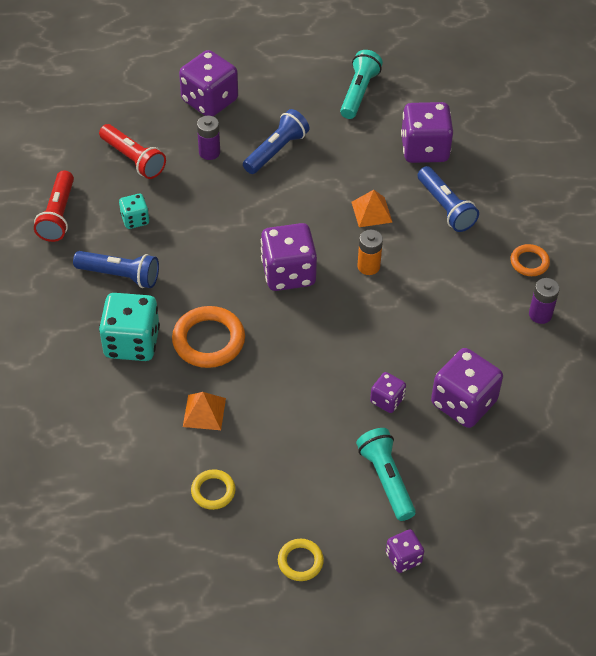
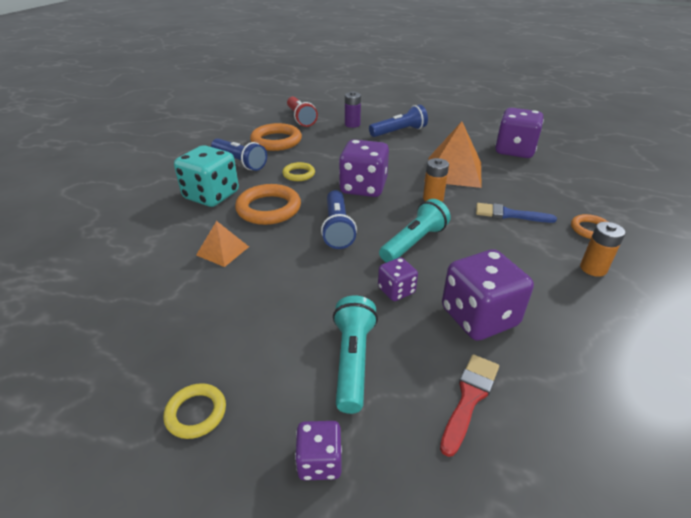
camera: 25 degrees right, 15 degrees down
red flashlight [34,170,74,242] -> none
turquoise dice [119,194,149,229] -> orange ring [250,123,302,151]
purple dice [179,50,238,116] -> none
yellow ring [191,469,236,510] -> yellow ring moved to [282,162,315,181]
turquoise flashlight [340,50,383,119] -> turquoise flashlight moved to [379,199,451,263]
orange pyramid [352,190,393,227] -> orange pyramid [424,121,481,188], size x1.86
blue flashlight [418,166,479,232] -> blue flashlight moved to [321,190,357,249]
purple battery [529,278,560,324] -> orange battery [580,222,625,277]
none -> red brush [440,354,499,457]
none -> blue brush [476,203,557,223]

